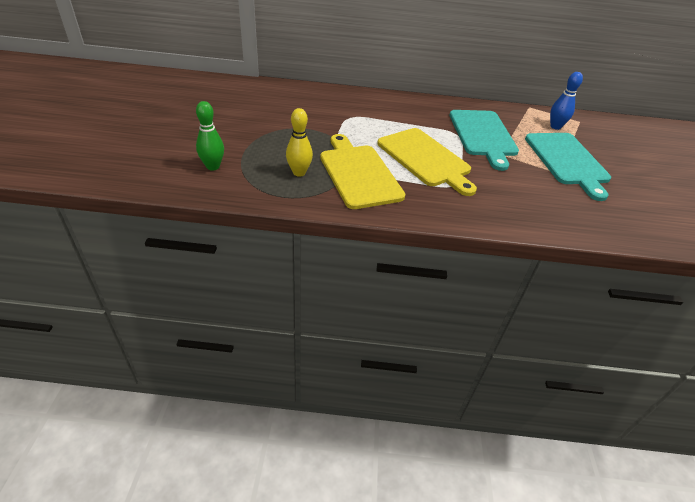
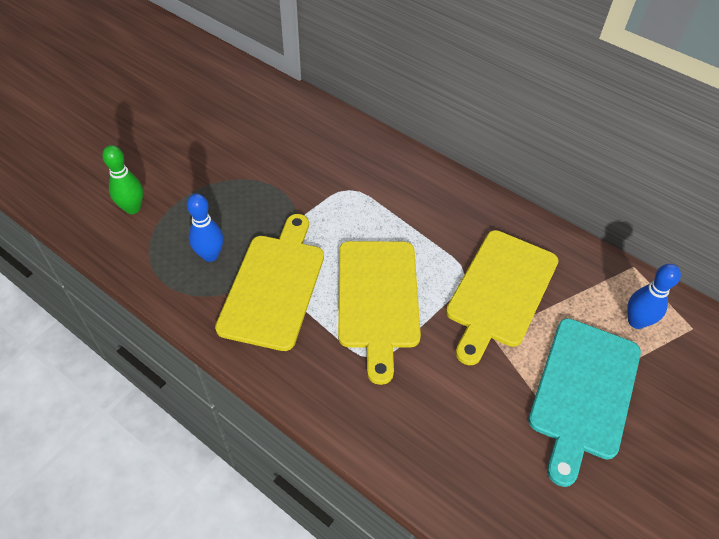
camera: 35 degrees right, 10 degrees up
yellow bowling pin [286,108,313,177] -> blue bowling pin [187,194,223,262]
turquoise cutting board [449,110,519,171] -> yellow cutting board [446,230,559,365]

